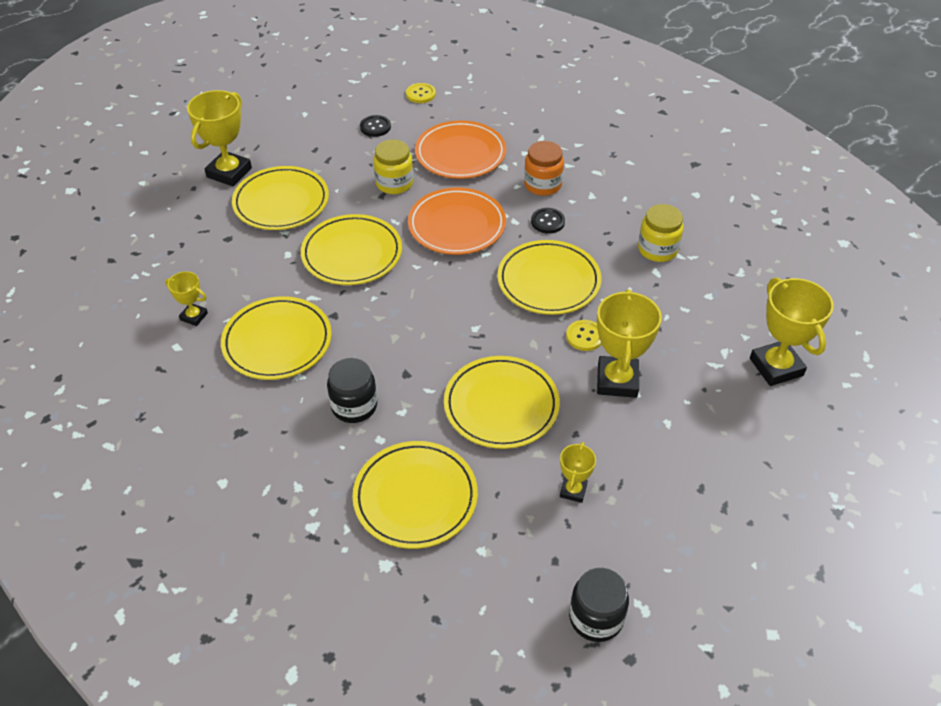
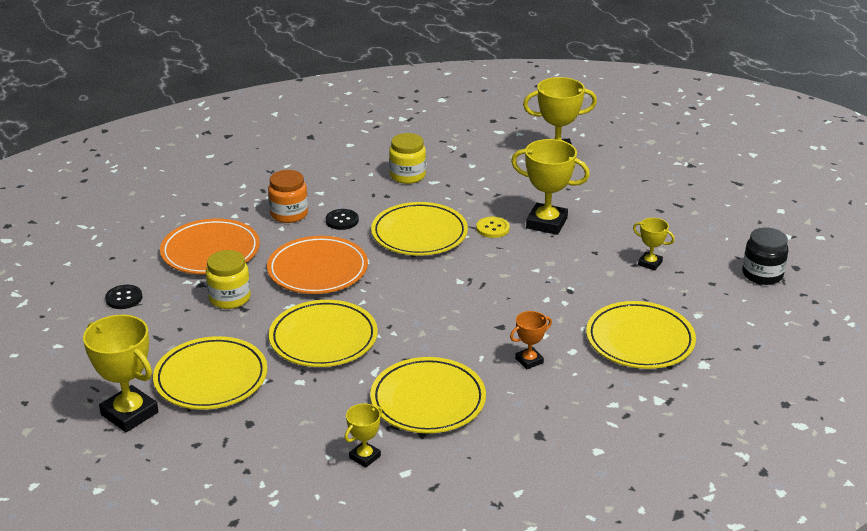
camera: 75 degrees left, 15 degrees down
black jar [327,358,377,423] -> orange trophy [510,311,552,370]
yellow button [406,83,436,103] -> none
yellow plate [444,356,560,449] -> none

